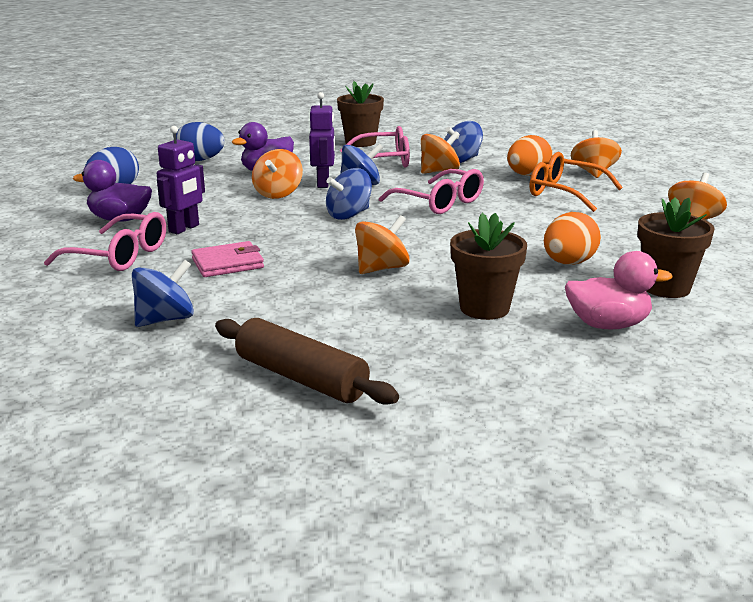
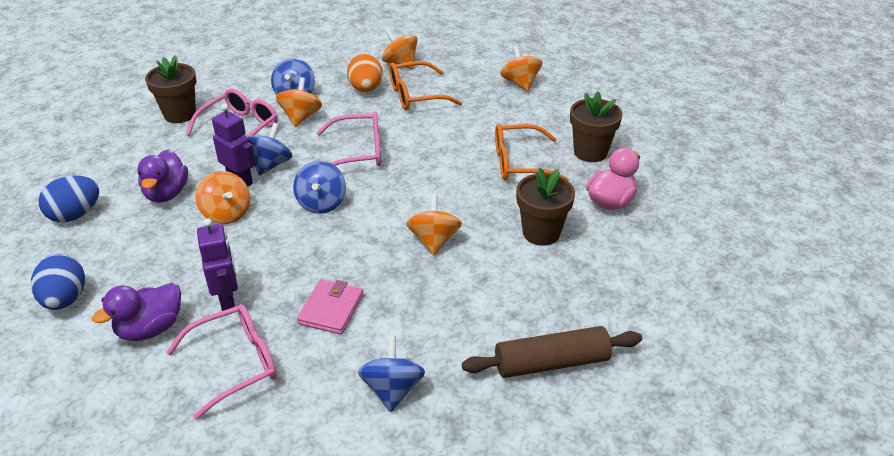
camera: 50 degrees left, 15 degrees up
orange egg [544,212,601,265] -> orange glasses [495,124,569,181]

